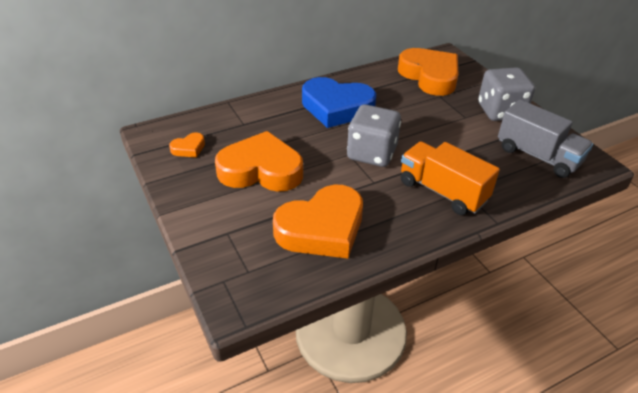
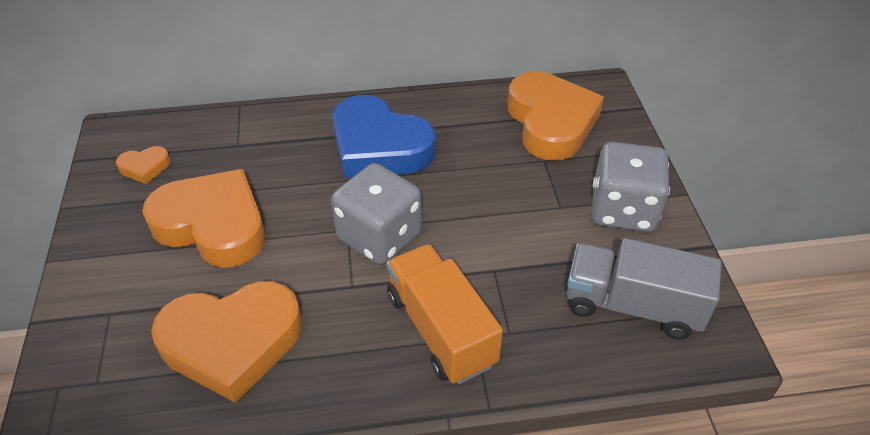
camera: 20 degrees right, 5 degrees up
grey truck [498,100,593,178] -> grey truck turned 135 degrees clockwise [567,238,722,339]

